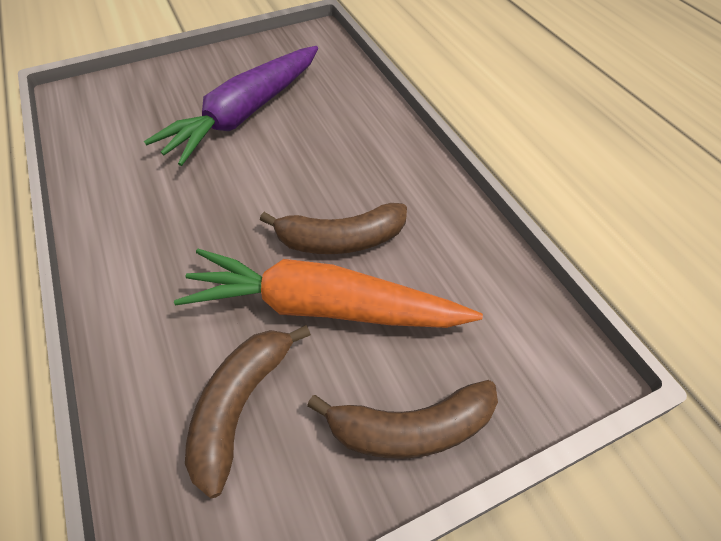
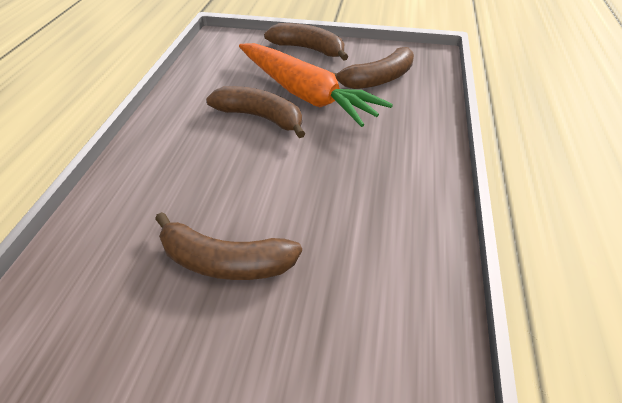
camera: 145 degrees left, 10 degrees down
purple carrot [144,46,318,166] -> brown banana [155,212,302,280]

